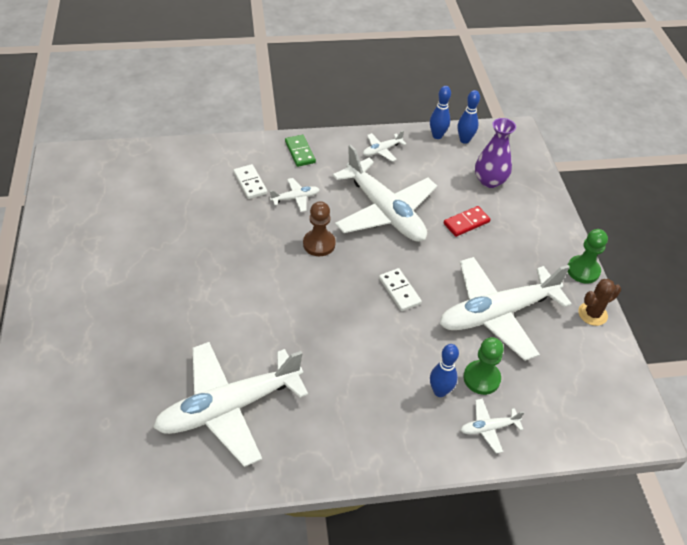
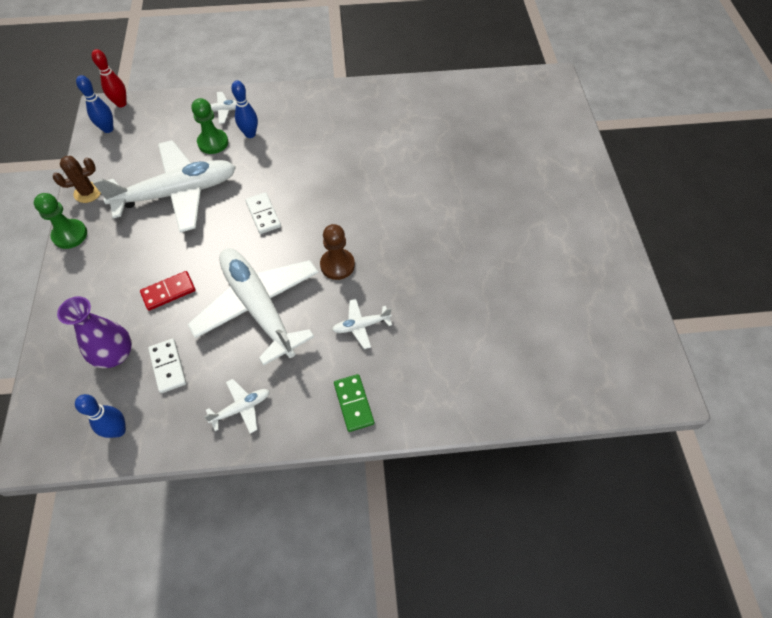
camera: 175 degrees left, 10 degrees up
white plane [153,342,308,467] -> none
white domino [233,164,267,199] -> white domino moved to [148,339,186,393]
blue bowling pin [430,86,451,139] -> blue bowling pin moved to [76,75,114,133]
none -> red bowling pin [92,49,127,107]

